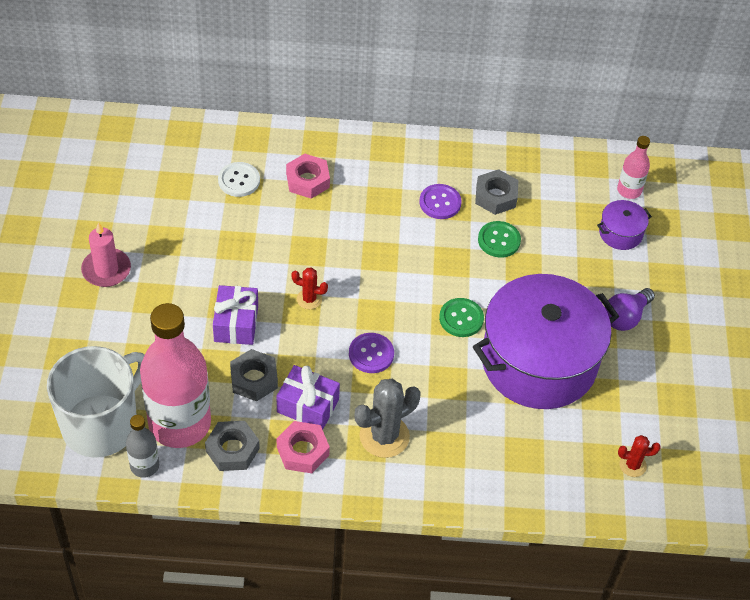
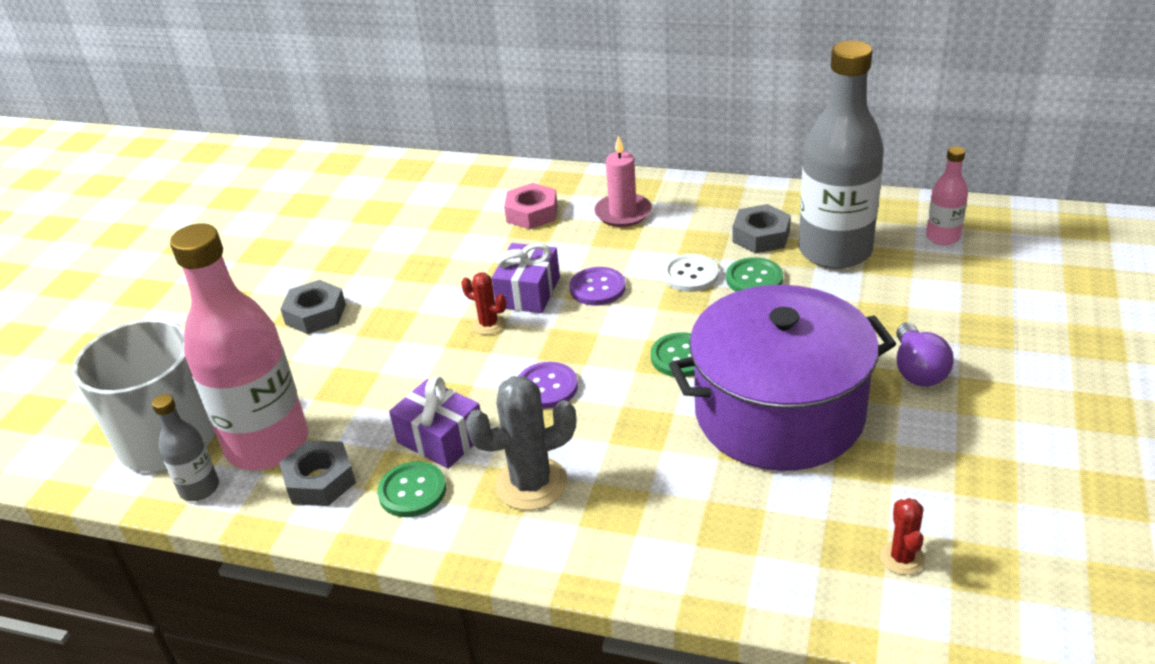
camera: 20 degrees right, 15 degrees down
pink candle [81,222,131,287] -> pink candle moved to [595,135,651,227]
purple gift [213,285,258,345] -> purple gift moved to [492,243,560,313]
white button [218,162,260,197] -> white button moved to [663,254,719,292]
grey nut [230,349,278,401] -> grey nut moved to [280,280,346,334]
pink nut [277,421,330,473] -> green button [377,461,446,517]
purple button [419,184,461,219] -> purple button moved to [569,267,626,306]
purple pot [597,200,652,250] -> none
purple light bulb [605,288,655,331] -> purple light bulb turned 60 degrees counterclockwise [896,323,954,387]
red cactus [618,435,661,477] -> red cactus turned 75 degrees clockwise [880,498,925,575]
none -> grey bottle [798,40,884,269]

